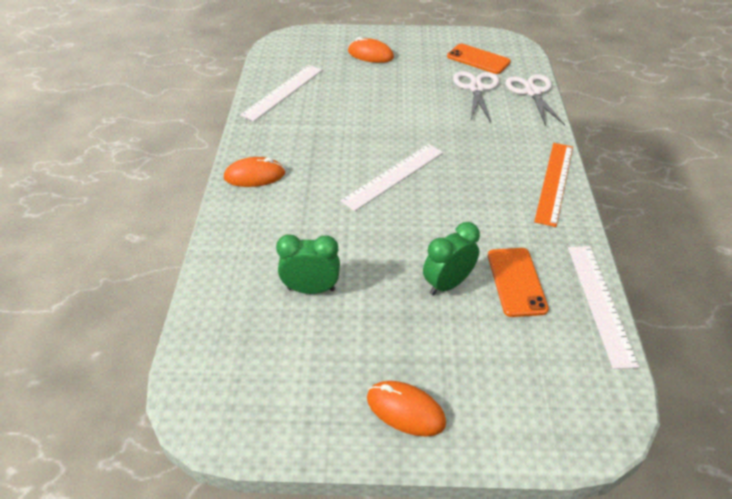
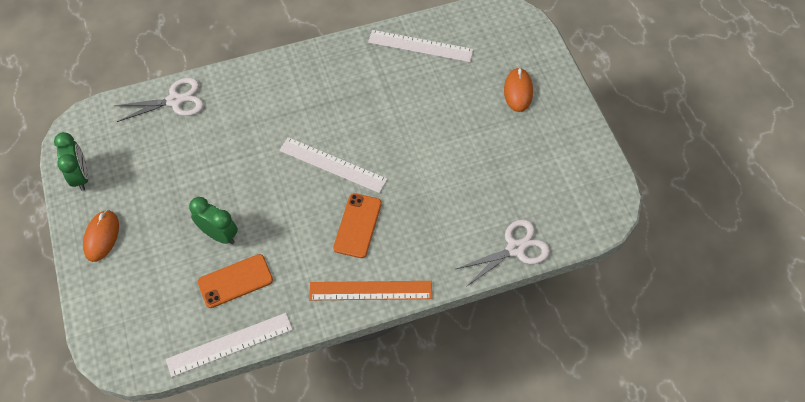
camera: 70 degrees right, 15 degrees up
orange mouse [224,157,285,187] -> none
green clock [276,234,340,294] -> green clock moved to [54,132,89,191]
orange phone [447,44,511,74] -> orange phone moved to [333,193,382,258]
white scissors [453,71,499,122] -> white scissors moved to [115,78,204,122]

